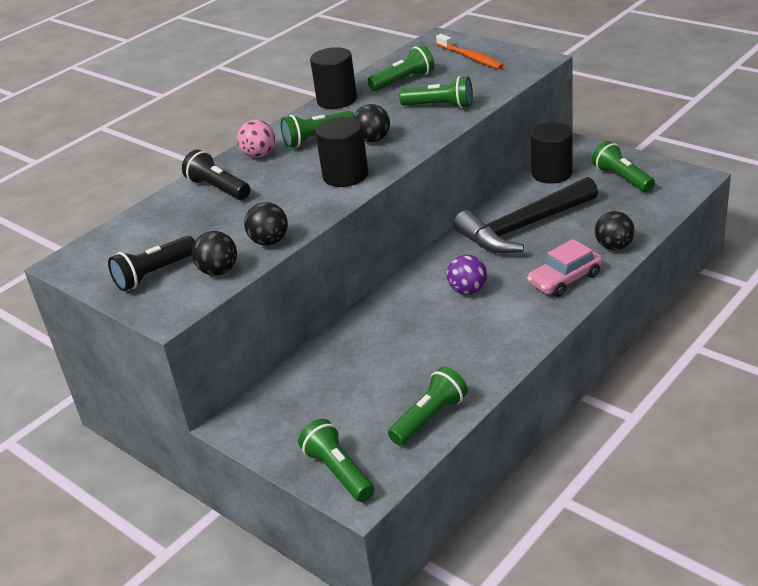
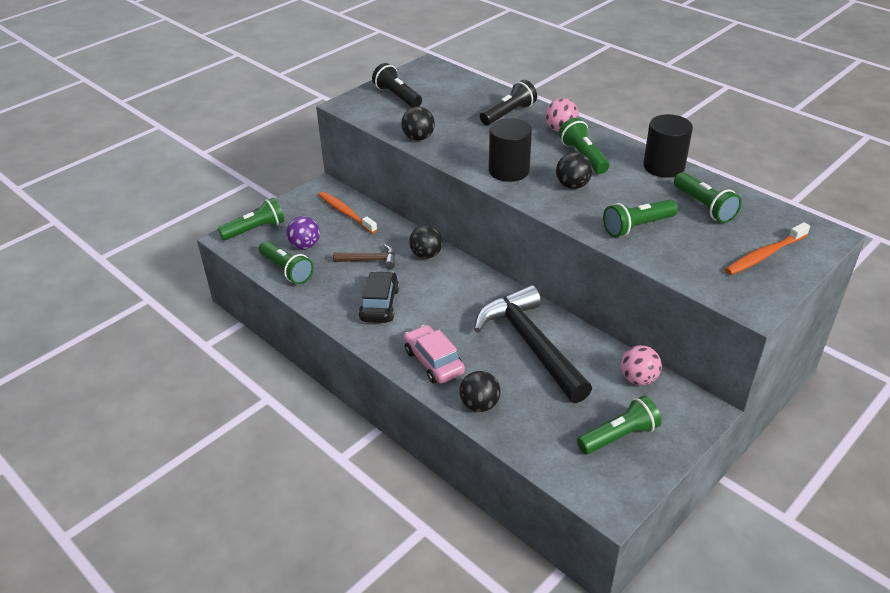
camera: 90 degrees right, 5 degrees up
black ball [192,231,237,276] -> black ball moved to [409,225,443,259]
green flashlight [399,76,473,109] -> green flashlight turned 45 degrees clockwise [603,199,678,237]
purple ball [447,255,487,295] -> purple ball moved to [286,216,320,249]
black cylinder [531,122,572,184] -> pink ball [621,345,662,385]
none -> orange toothbrush [319,192,377,234]
none -> brown hammer [333,244,395,269]
none -> black car [359,271,399,323]

